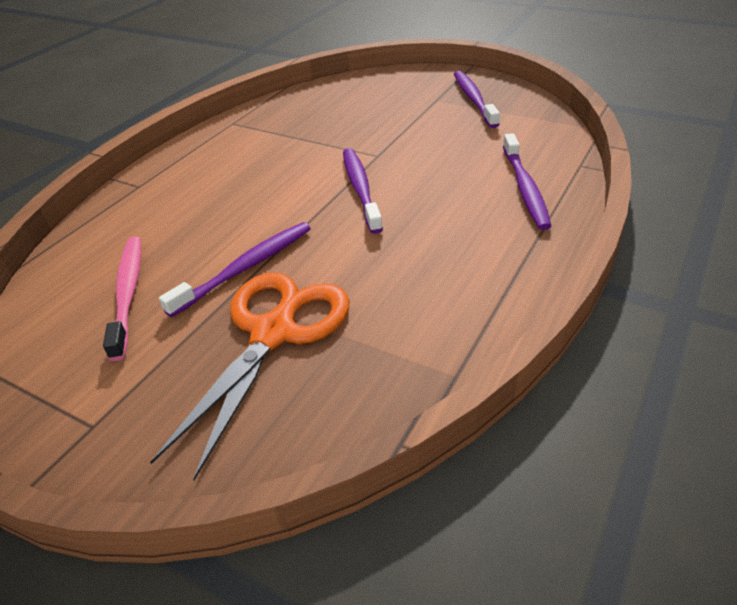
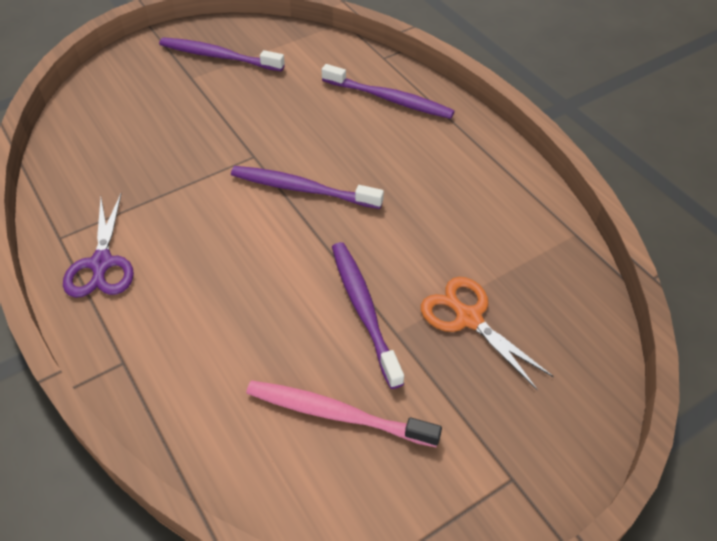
camera: 65 degrees left, 10 degrees up
orange scissors [150,272,349,480] -> orange scissors [421,277,554,390], size x0.63
none -> purple scissors [63,194,134,298]

